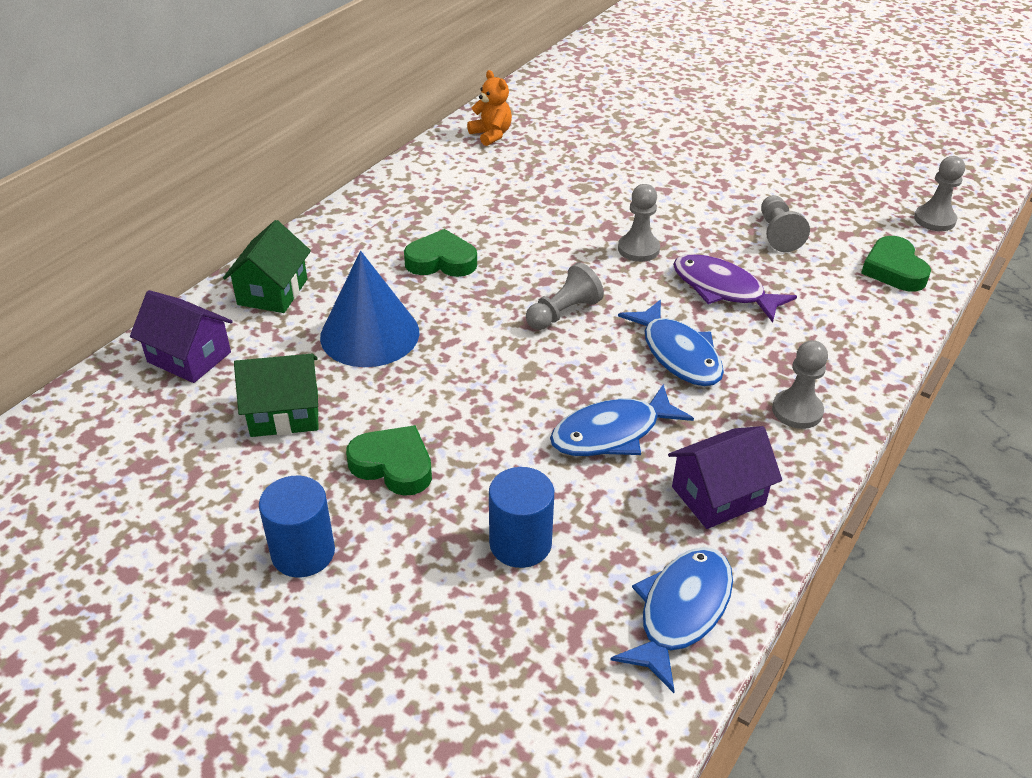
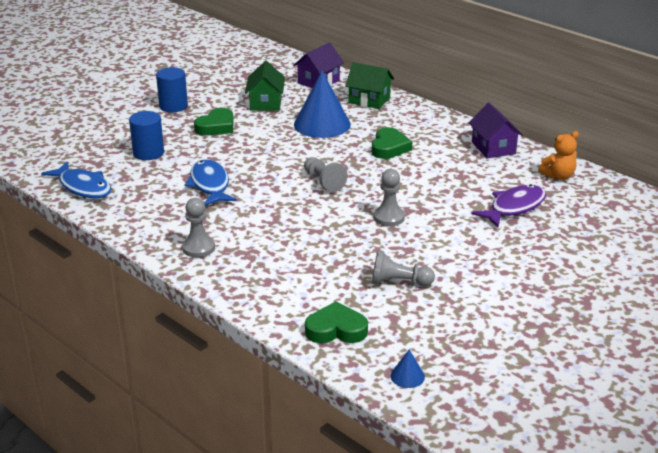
camera: 100 degrees right, 10 degrees down
blue fish [618,300,724,386] -> none
purple house [668,426,782,529] -> purple house moved to [469,103,523,159]
purple fish [673,254,797,323] -> purple fish moved to [472,184,546,227]
grey pawn [914,156,965,231] -> blue cone [391,349,425,388]

